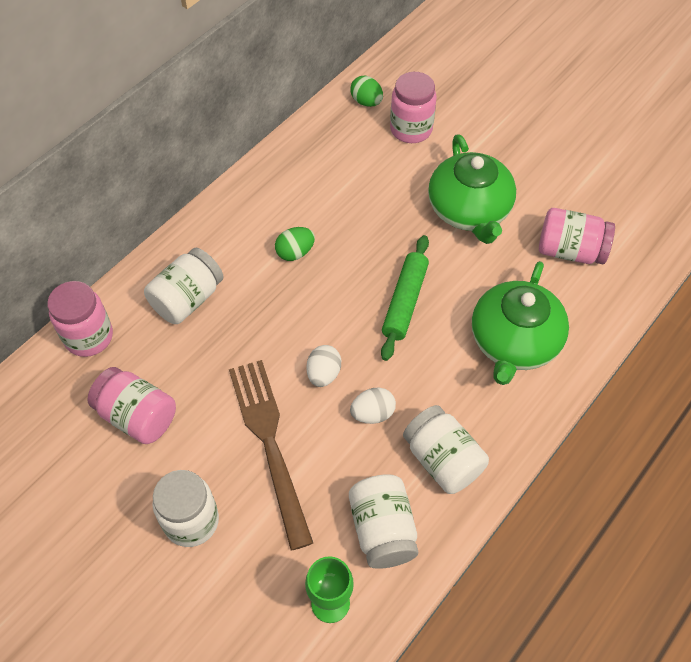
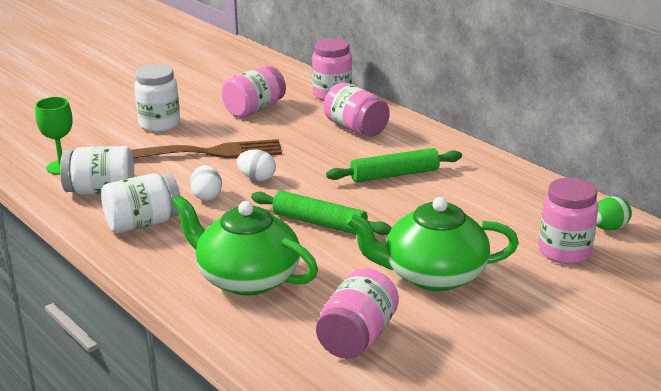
camera: 100 degrees right, 30 degrees down
white jar [144,248,224,324] -> pink jar [324,82,390,136]
green egg [275,227,315,261] -> green rolling pin [326,148,462,182]

